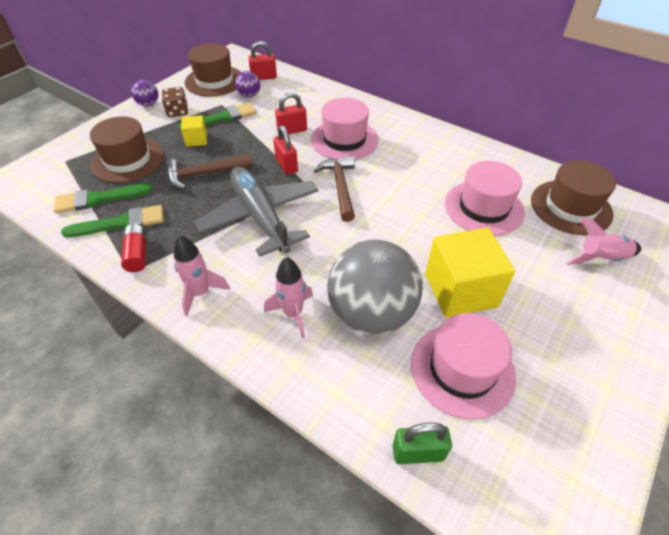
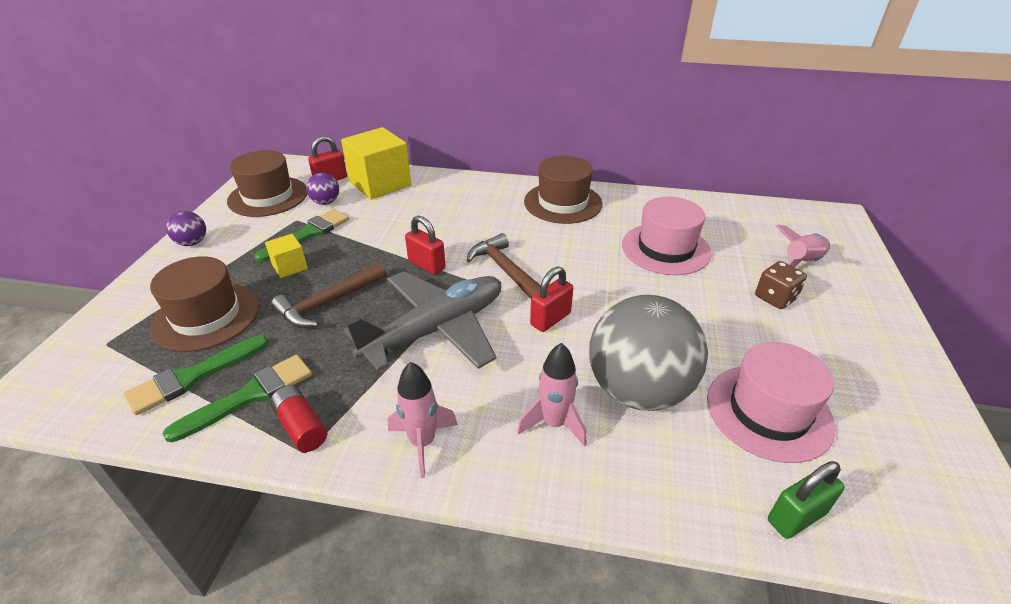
camera: 25 degrees left, 10 degrees down
brown dice [162,87,188,117] -> brown dice moved to [755,261,807,309]
grey plane [194,167,318,257] -> grey plane turned 105 degrees clockwise [344,271,501,371]
red padlock [275,92,307,134] -> red padlock moved to [530,267,573,332]
pink hat [311,98,379,160] -> none
yellow cube [425,228,515,318] -> yellow cube moved to [341,127,411,199]
brown hat [531,160,616,235] -> brown hat moved to [524,156,603,224]

